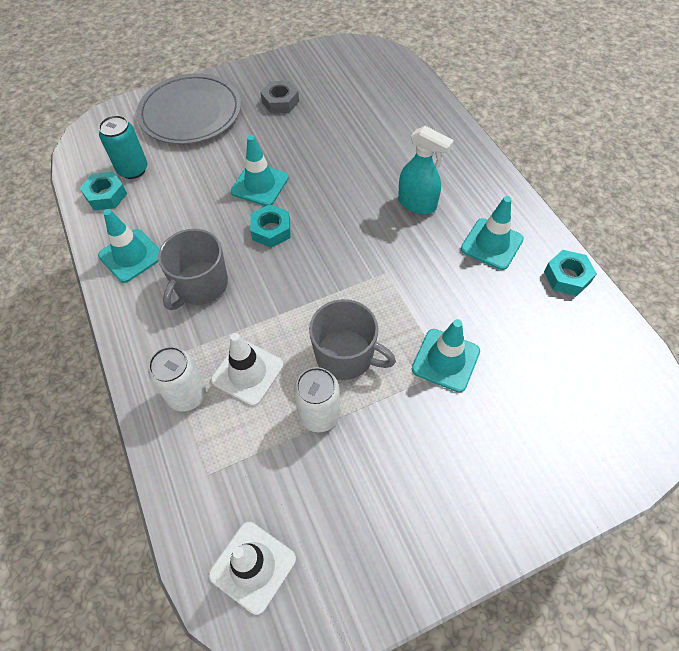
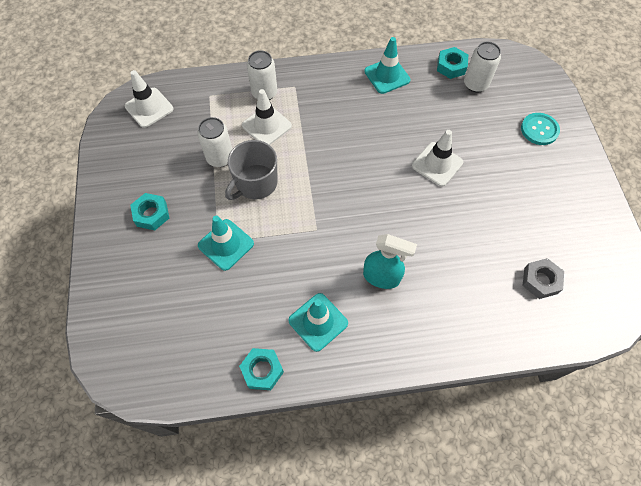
camera: 105 degrees right, 5 degrees up
turquoise can [99,115,147,179] -> white can [464,42,501,93]
grey plate [136,73,241,144] -> turquoise button [521,113,560,145]
grey mug [158,229,228,310] -> none
turquoise traffic cone [231,135,289,206] -> white traffic cone [412,130,463,187]
turquoise nut [250,204,291,248] -> turquoise nut moved to [130,193,169,230]
grey nut [260,81,299,113] -> grey nut moved to [523,258,564,299]
turquoise spray bottle [398,126,454,214] -> turquoise spray bottle turned 120 degrees counterclockwise [363,234,417,289]

